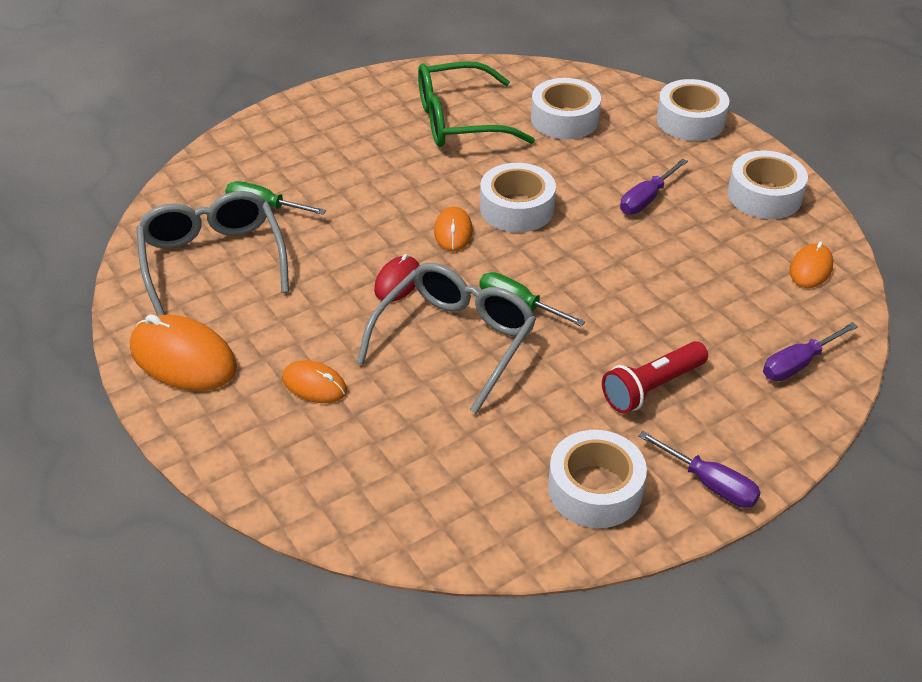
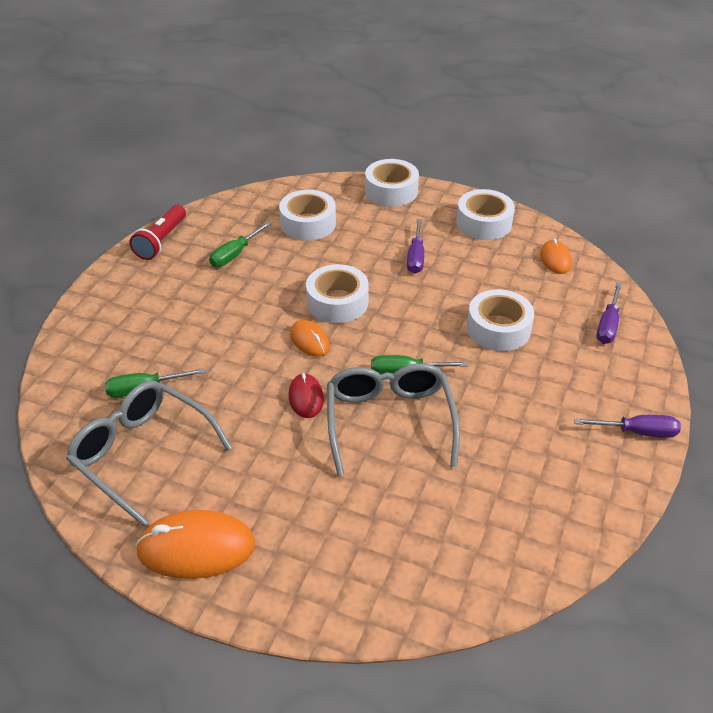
camera: 35 degrees left, 0 degrees up
orange mouse [282,360,347,403] -> none
green glasses [418,61,535,147] -> green screwdriver [209,222,271,267]
white tape [548,430,647,528] -> white tape moved to [467,289,534,351]
red flashlight [602,341,708,413] -> red flashlight moved to [129,205,186,260]

